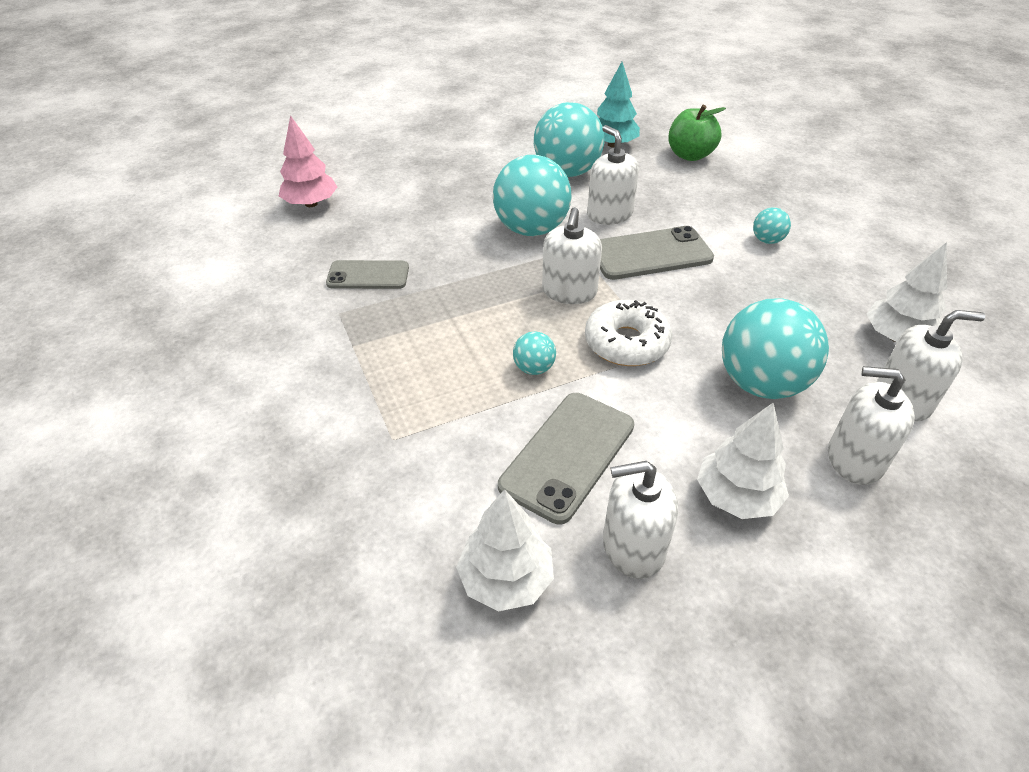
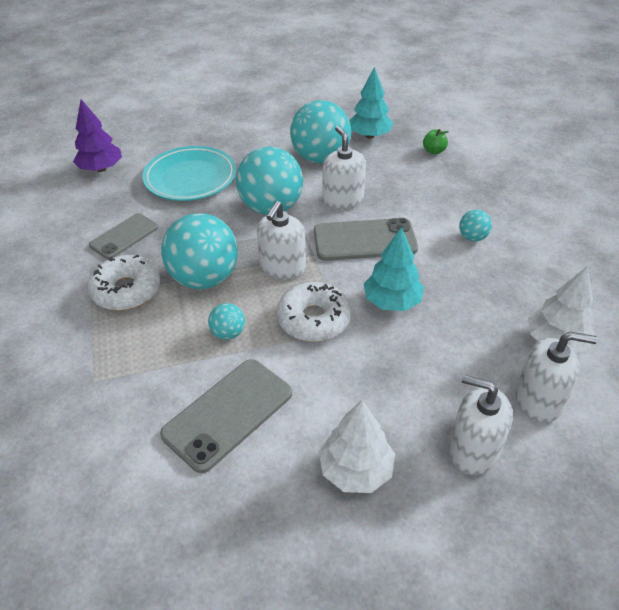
camera: 10 degrees right, 0 degrees up
pink tree [279,115,337,207] -> purple tree [73,99,122,172]
grey phone [326,260,409,289] -> grey phone turned 60 degrees counterclockwise [89,213,158,259]
white tree [456,489,554,611] -> none
white soap dispenser [603,461,678,579] -> none
green apple [668,105,726,161] -> green apple [423,129,449,154], size x0.55
turquoise ball [722,299,829,399] -> turquoise ball moved to [161,213,238,289]
none -> white donut [88,254,160,311]
none -> turquoise plate [142,146,236,201]
none -> turquoise tree [364,227,424,311]

